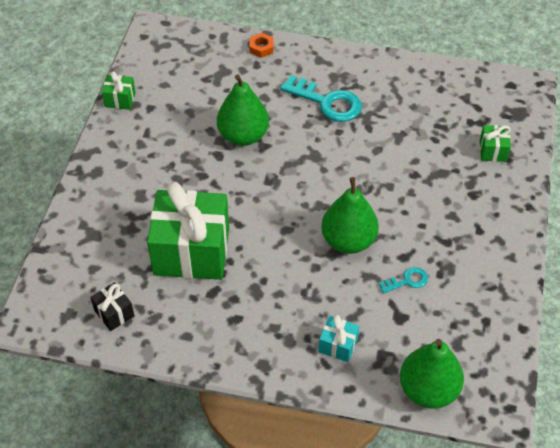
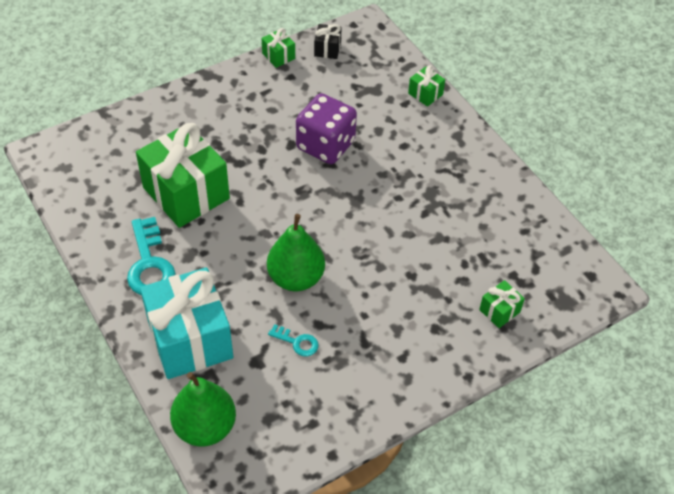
camera: 45 degrees right, 0 degrees up
black gift [91,282,135,331] -> black gift moved to [314,24,342,59]
green pear [217,74,269,146] -> purple dice [296,93,357,164]
orange nut [249,33,274,58] -> green gift [408,65,445,107]
turquoise key [280,75,362,122] -> turquoise key moved to [127,217,176,295]
turquoise gift [319,315,359,362] -> turquoise gift [140,267,233,379], size x2.33

